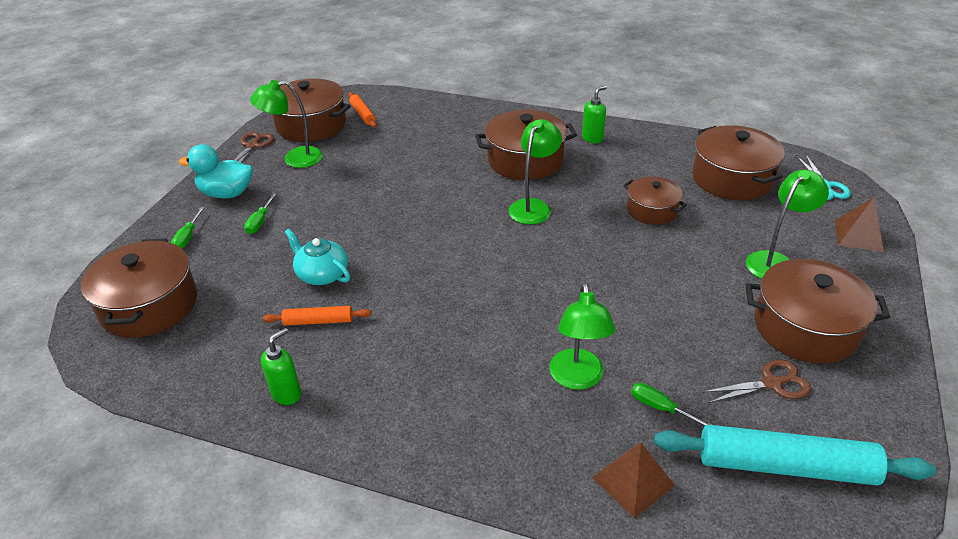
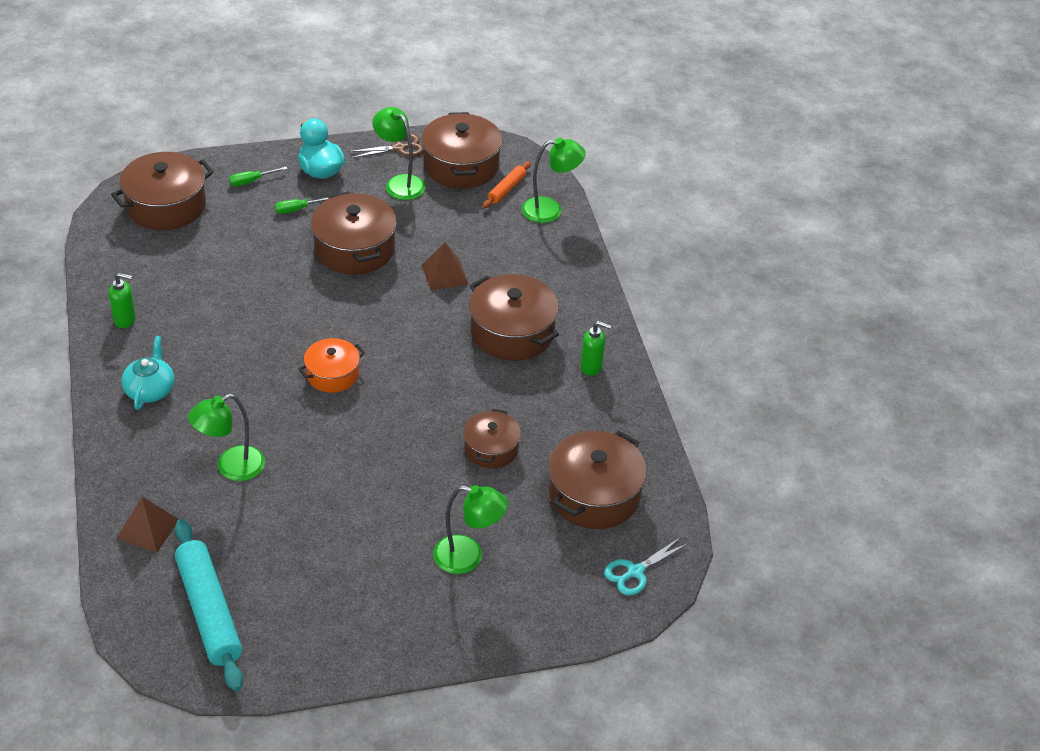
camera: 55 degrees right, 5 degrees up
orange rolling pin [263,306,371,326] -> none
turquoise teapot [285,229,350,285] -> turquoise teapot moved to [121,336,175,410]
green lamp [509,119,562,225] -> green lamp moved to [522,138,585,223]
green screwdriver [631,383,711,426] -> none
brown scissors [703,359,811,403] -> none
brown pot [746,259,890,364] -> brown pot moved to [311,191,397,274]
brown pyramid [835,197,884,252] -> brown pyramid moved to [422,242,469,291]
none -> orange pot [298,338,365,393]

